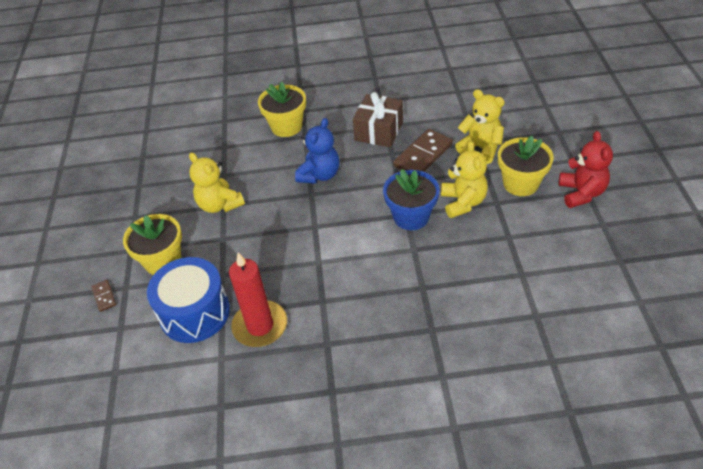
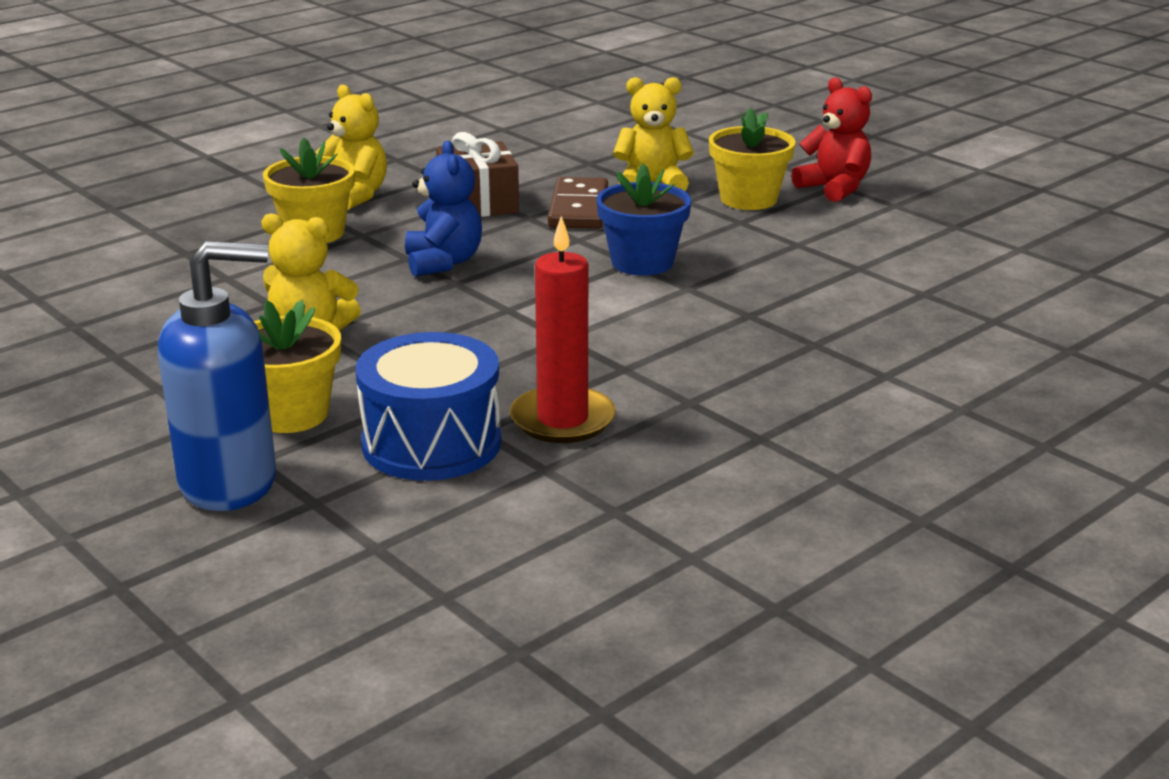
camera: 40 degrees left, 20 degrees down
brown domino [91,280,116,312] -> blue soap dispenser [158,241,276,511]
yellow teddy bear [441,141,488,218] -> yellow teddy bear moved to [316,84,387,210]

